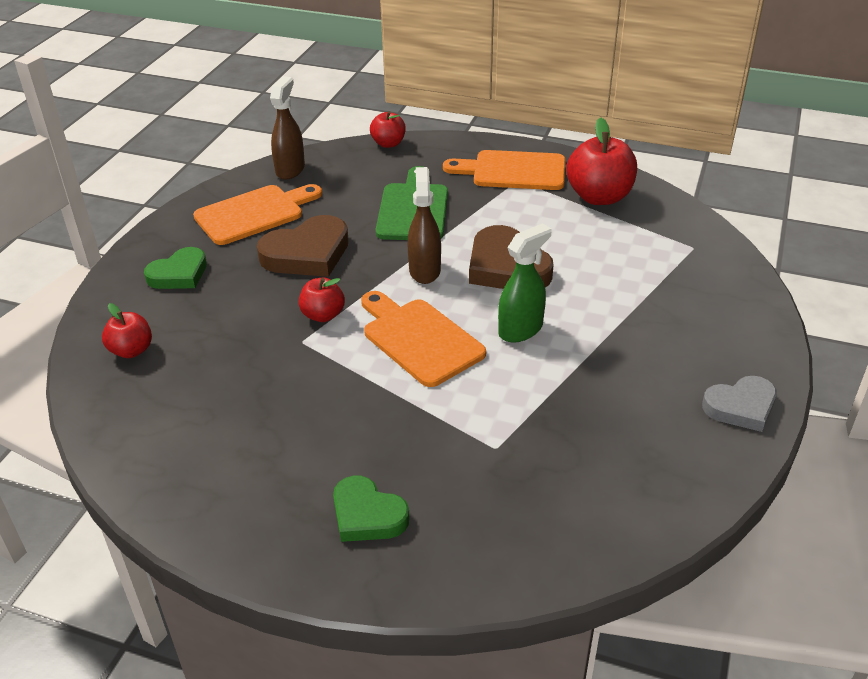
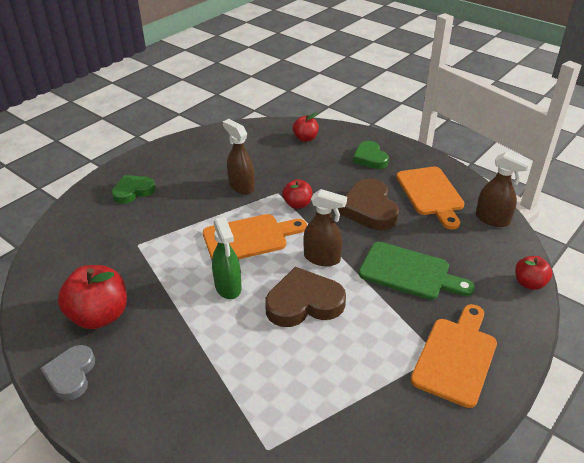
camera: 110 degrees right, 0 degrees up
red apple [566,117,637,205] -> red apple moved to [58,265,127,329]
none -> brown spray bottle [223,119,255,195]

